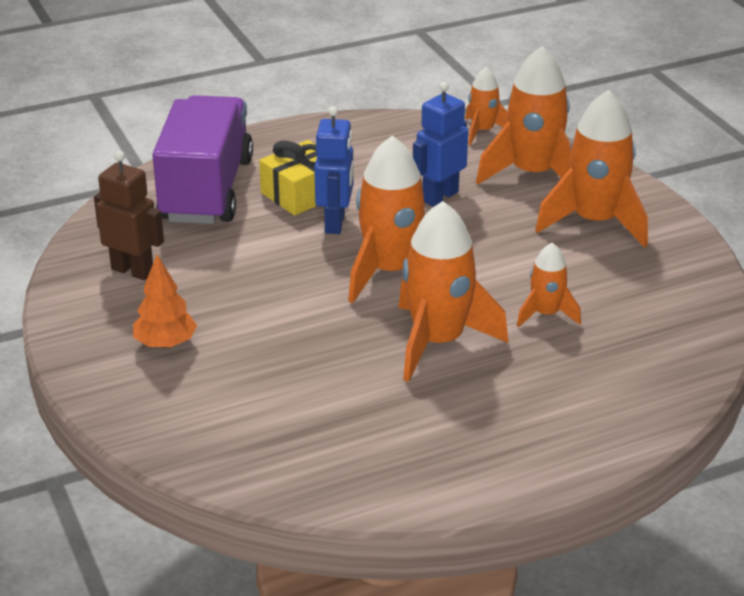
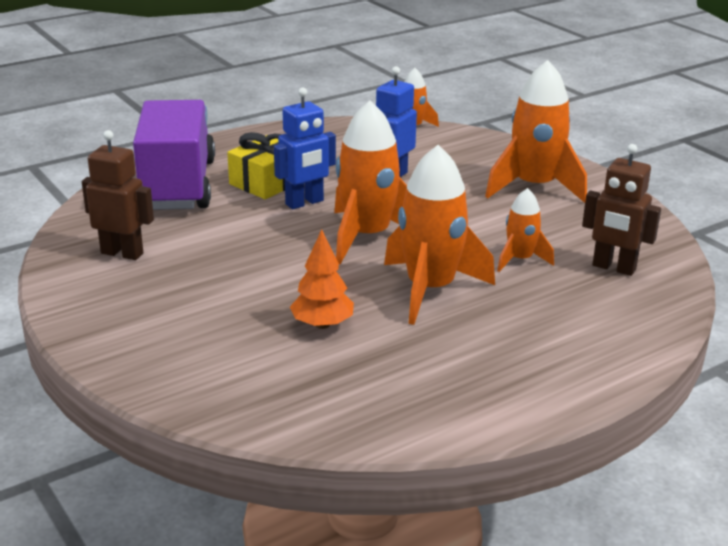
camera: 10 degrees left, 5 degrees down
orange tree [133,255,197,349] -> orange tree moved to [290,230,354,329]
blue robot [314,106,354,234] -> blue robot turned 60 degrees clockwise [274,88,336,209]
orange rocket [476,46,571,185] -> none
none -> brown robot [582,144,661,276]

